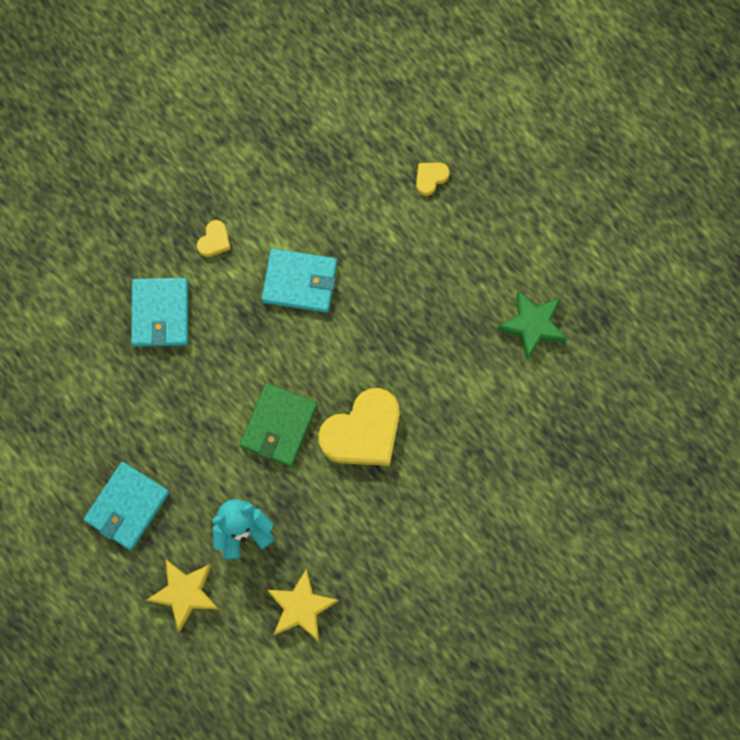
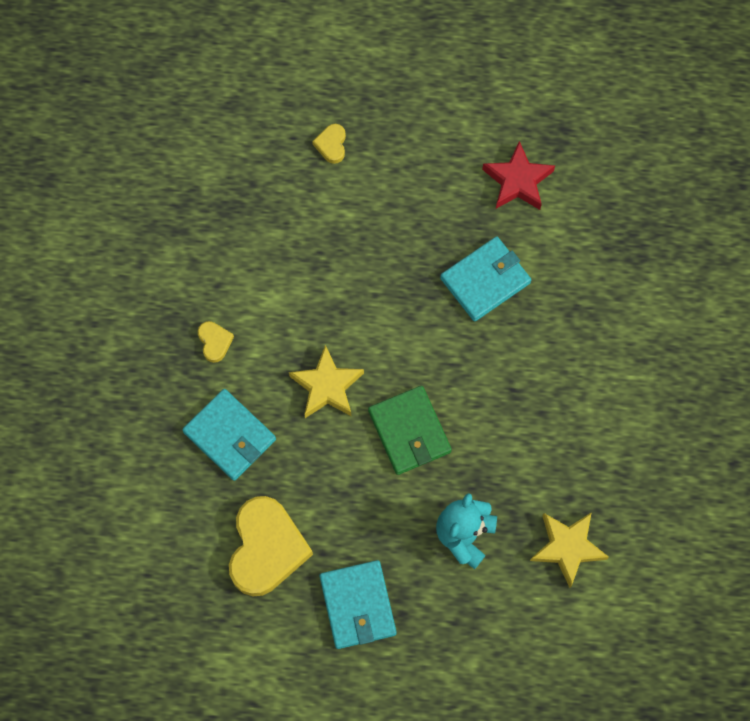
camera: 45 degrees left, 5 degrees down
yellow star [146,560,219,632] -> yellow star moved to [289,345,364,418]
turquoise wallet [261,248,337,313] -> turquoise wallet moved to [440,236,531,322]
yellow heart [318,388,400,466] -> yellow heart moved to [229,496,313,596]
green star [497,290,567,360] -> red star [482,141,555,210]

